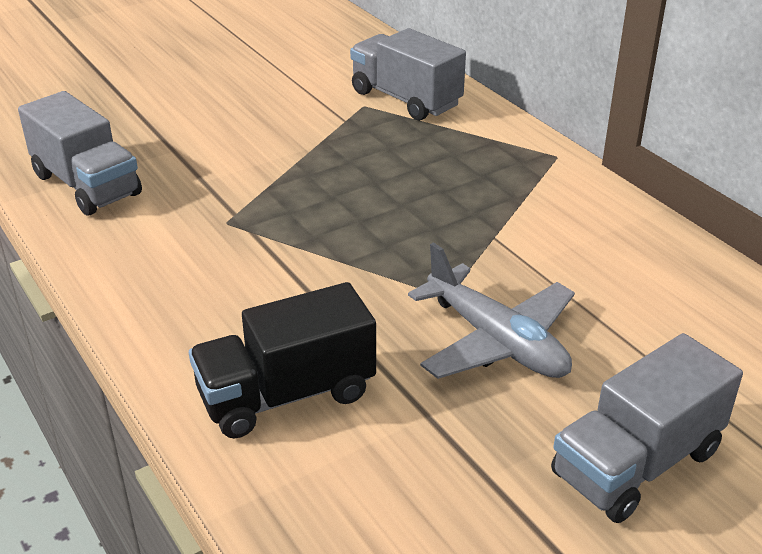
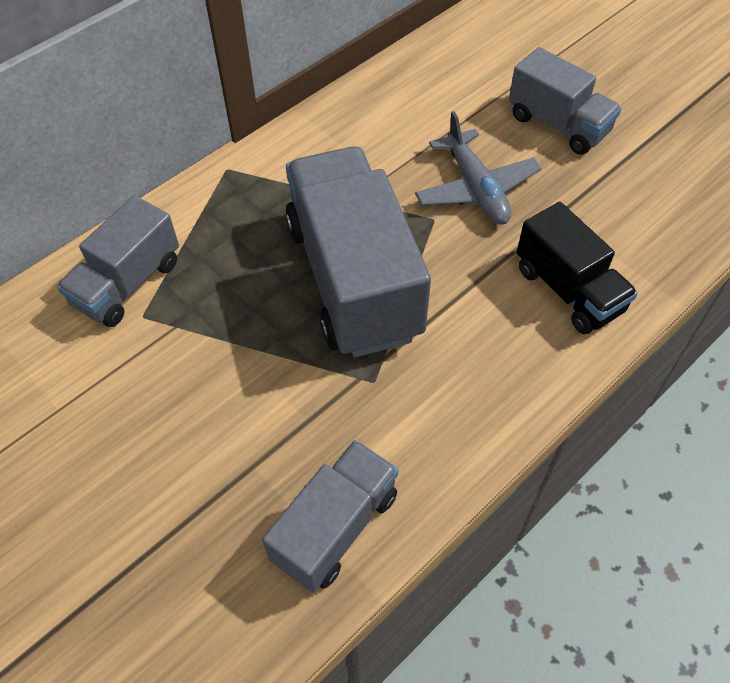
camera: 100 degrees left, 20 degrees up
grey plane [408,242,575,379] -> grey plane turned 120 degrees clockwise [415,111,541,225]
none -> grey truck [285,146,431,357]

